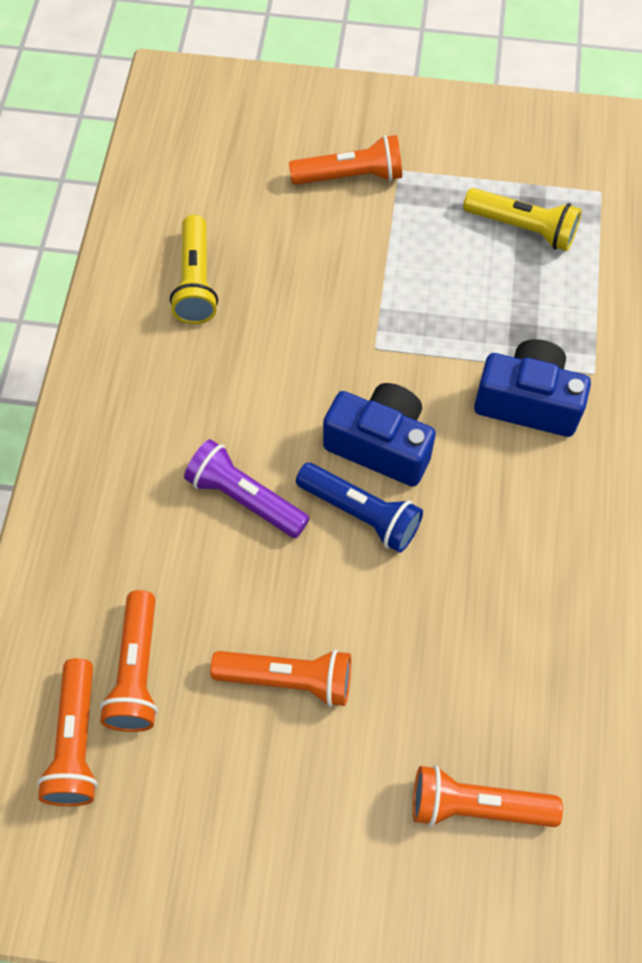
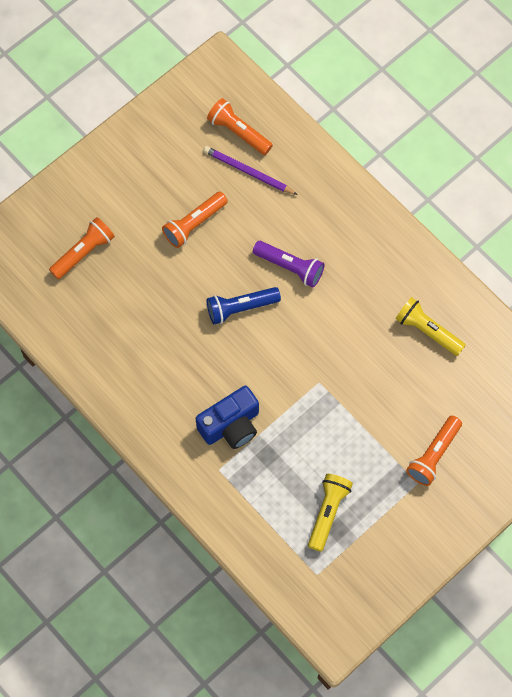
camera: 130 degrees right, 5 degrees up
orange flashlight [100,590,158,732] -> purple pencil [203,146,298,195]
purple flashlight [184,439,309,538] -> purple flashlight turned 45 degrees clockwise [253,241,324,287]
blue camera [323,383,436,487] -> none
yellow flashlight [463,188,582,251] -> yellow flashlight turned 135 degrees clockwise [308,474,353,552]

